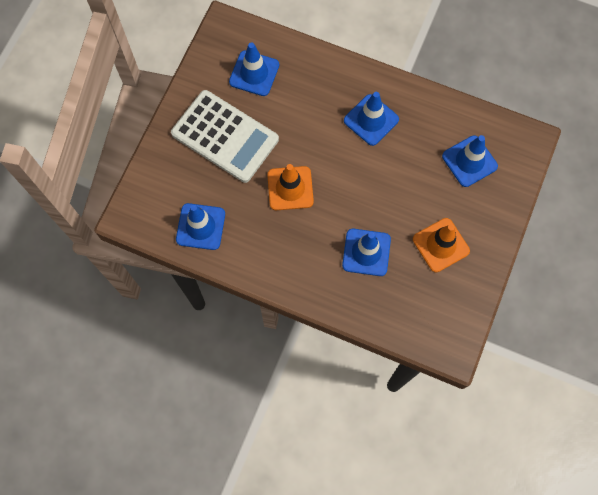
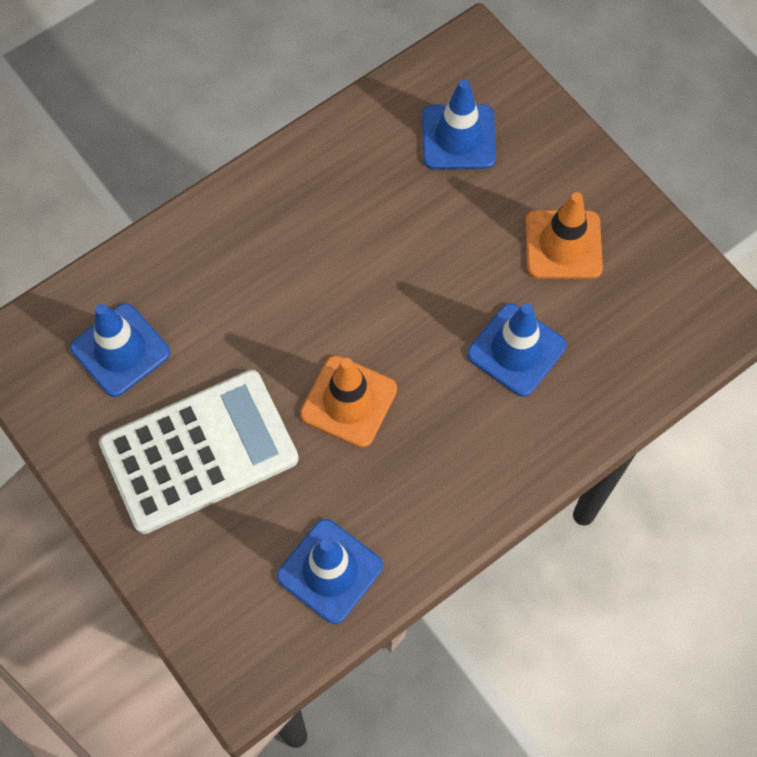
camera: 60 degrees left, 5 degrees down
blue traffic cone [344,92,399,146] -> none

